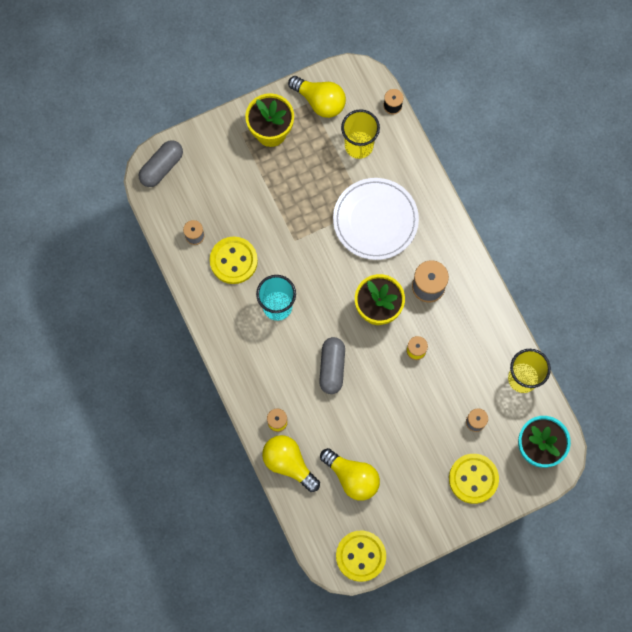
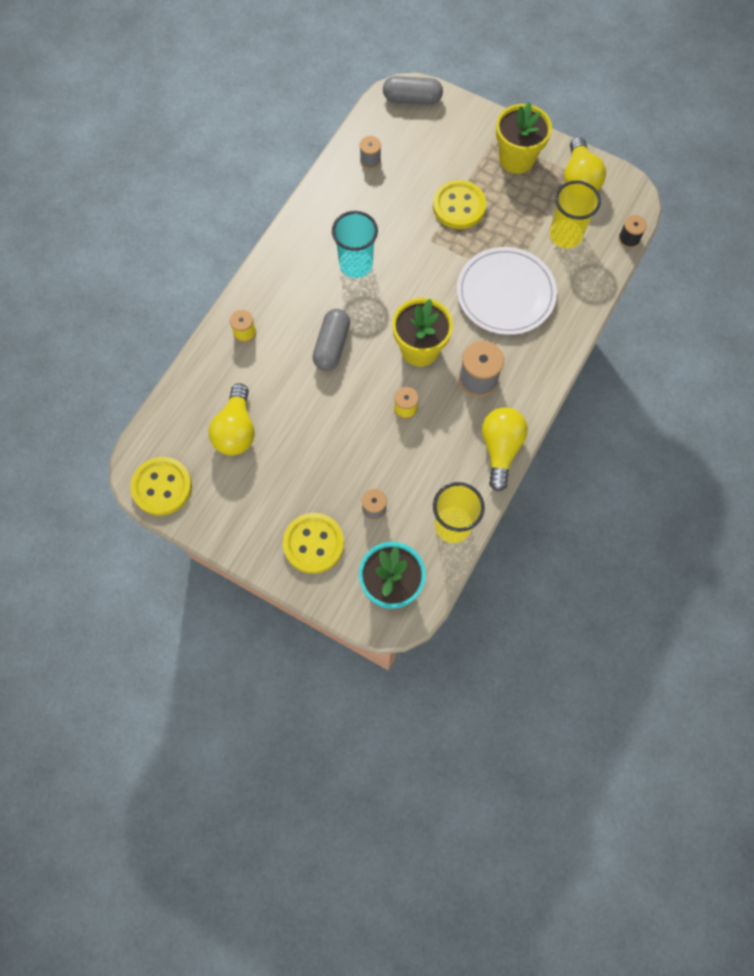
camera: 55 degrees right, 5 degrees down
yellow button [210,237,258,284] -> yellow button moved to [433,180,486,229]
yellow light bulb [262,435,320,492] -> yellow light bulb moved to [482,407,528,492]
grey capsule [319,337,345,394] -> grey capsule turned 45 degrees counterclockwise [312,309,350,371]

